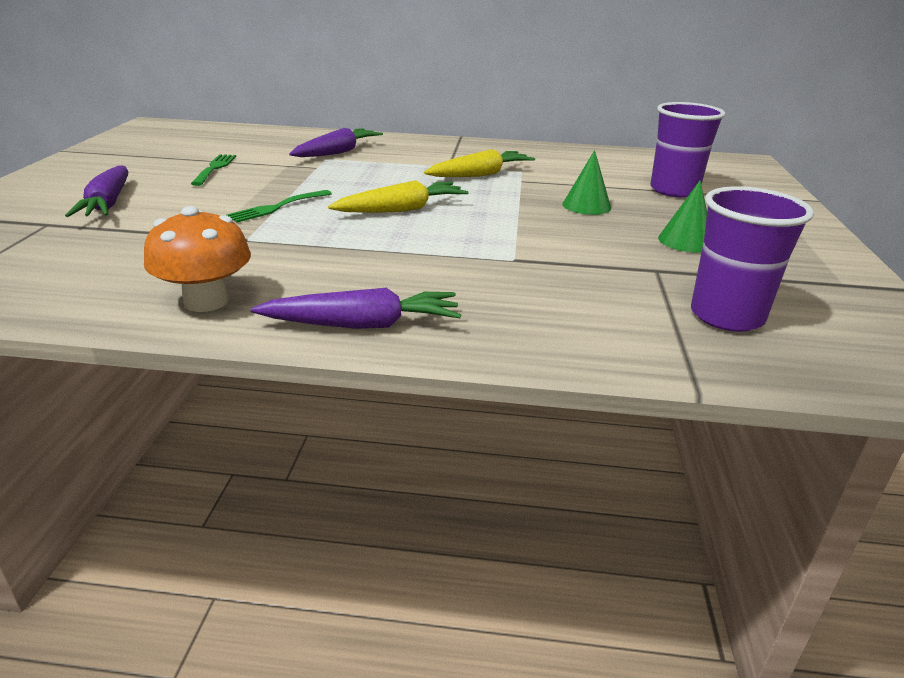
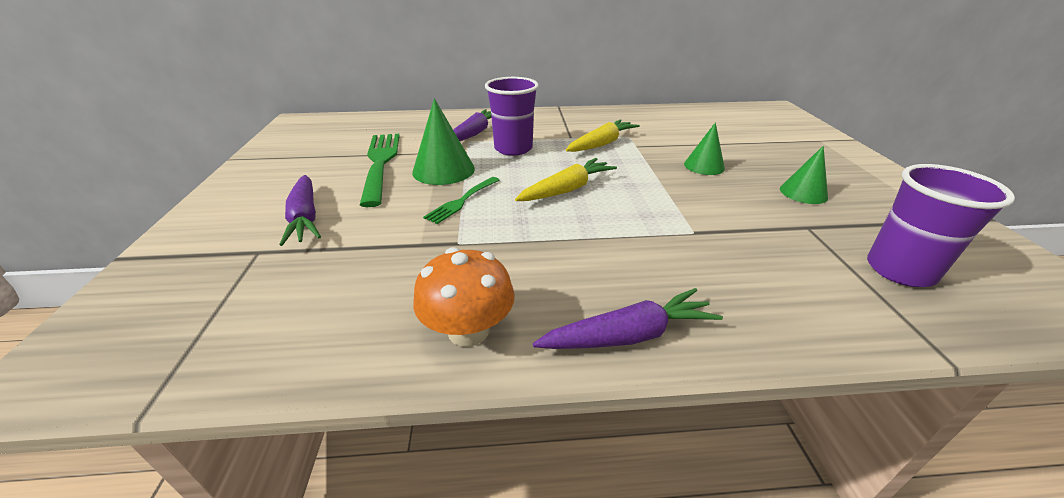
camera: 10 degrees left, 5 degrees up
green fork [191,154,236,186] -> green fork [360,134,400,207], size x1.85
purple cup [650,102,725,197] -> purple cup moved to [485,77,539,156]
none -> green cone [412,98,475,185]

